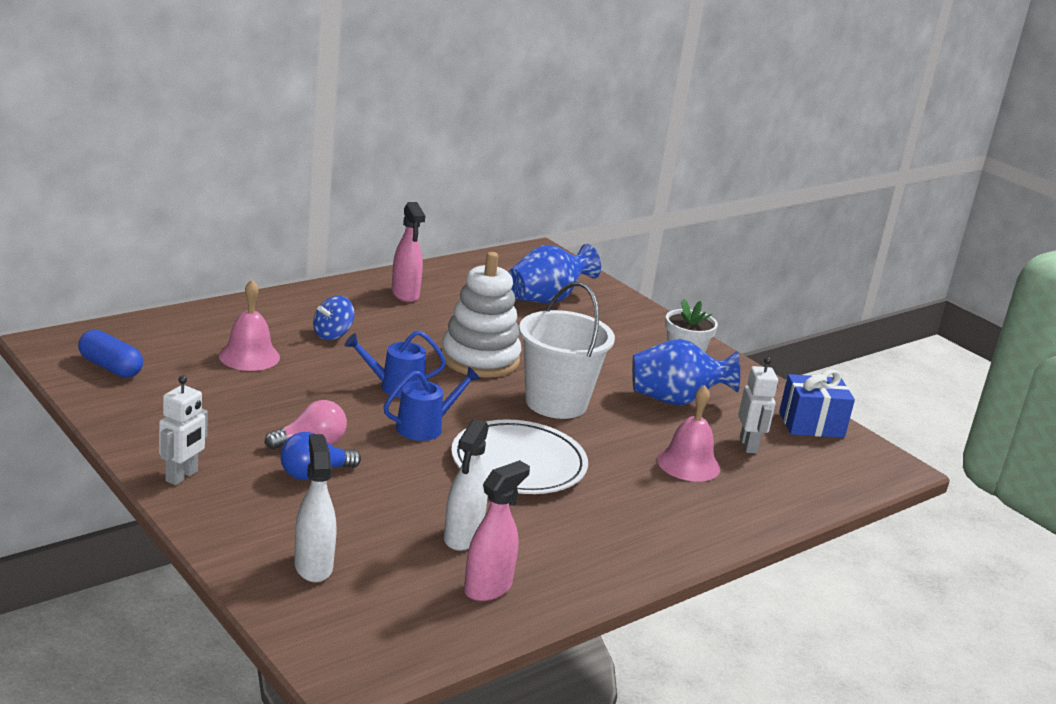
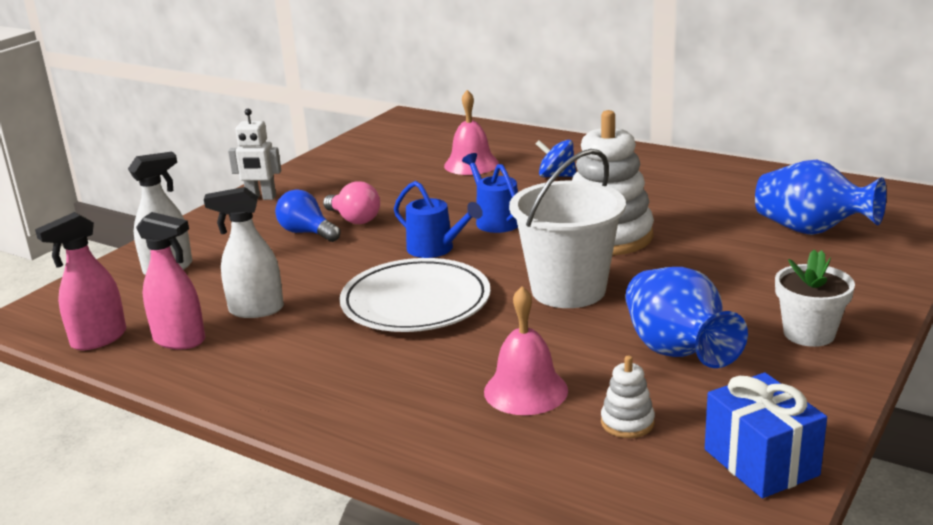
camera: 75 degrees right, 0 degrees up
blue capsule [78,330,143,378] -> none
pink spray bottle [392,202,425,302] -> pink spray bottle moved to [35,212,126,350]
white robot [738,357,778,453] -> white stacking toy [601,356,655,438]

